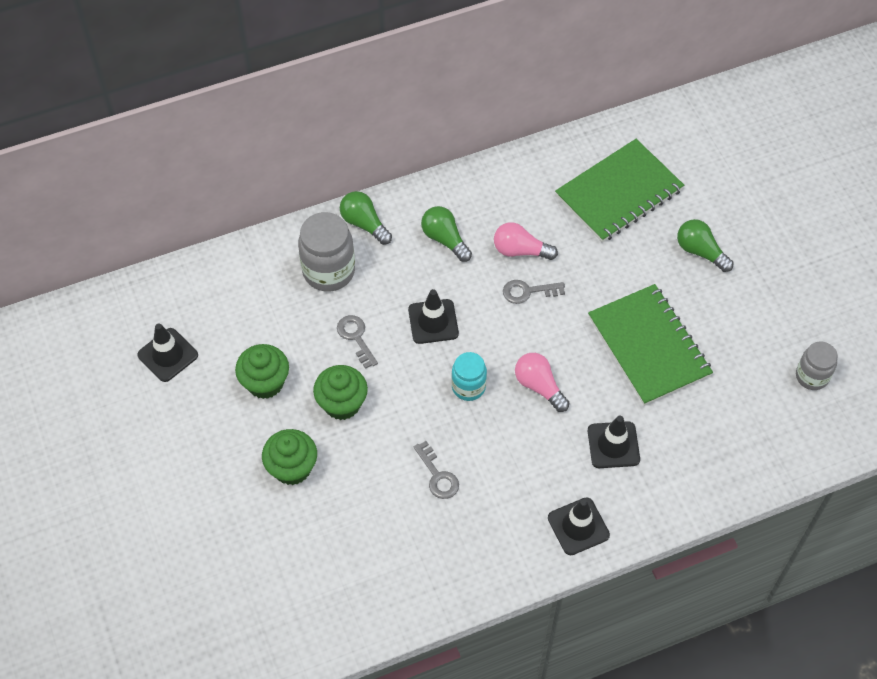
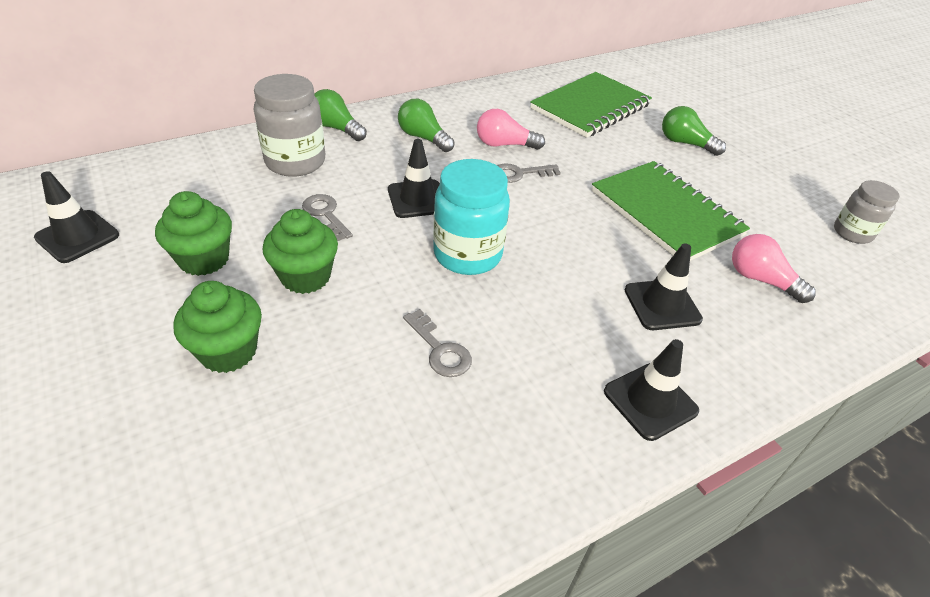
camera: 10 degrees left, 15 degrees down
turquoise jar [451,352,487,401] -> turquoise jar [433,159,510,275], size x1.62
pink light bulb [515,353,569,412] -> pink light bulb moved to [732,234,816,303]

